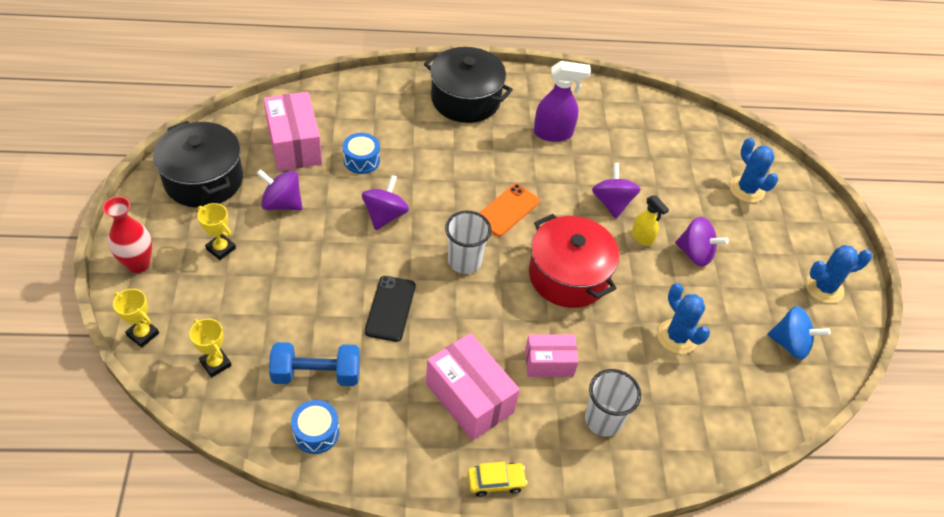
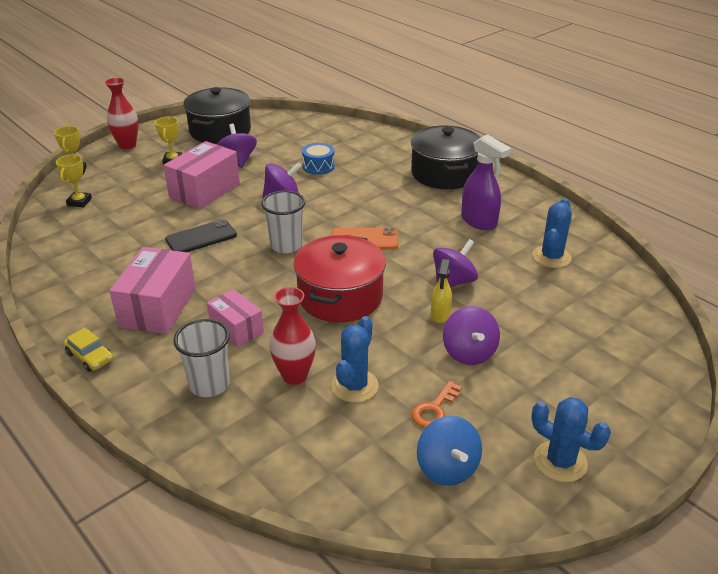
camera: 55 degrees right, 15 degrees down
pink box [264,92,322,171] -> pink box moved to [164,141,240,209]
blue dumbbell [269,342,360,386] -> none
blue drum [291,400,339,454] -> none
blue cactus [730,138,778,203] -> blue cactus moved to [532,198,572,268]
none -> red vase [269,287,316,385]
none -> orange key [412,381,462,428]

